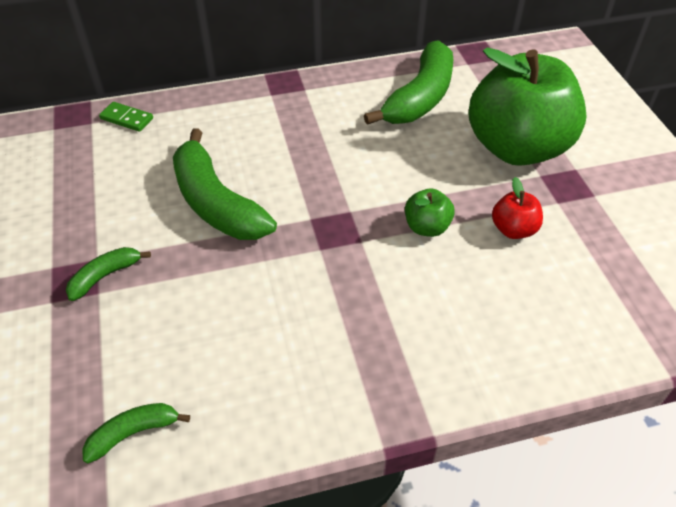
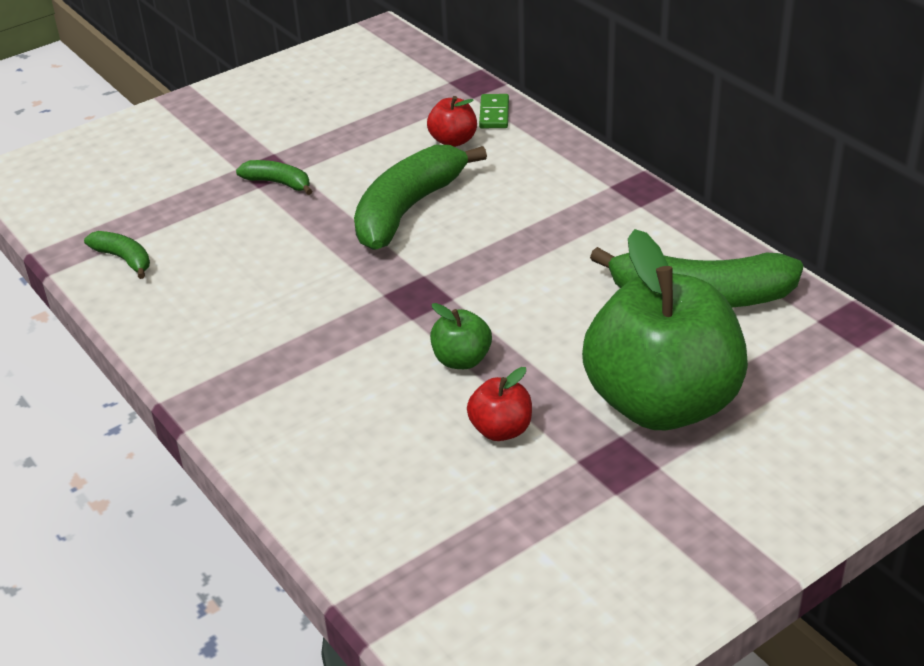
camera: 70 degrees right, 10 degrees down
none -> red apple [427,96,477,147]

